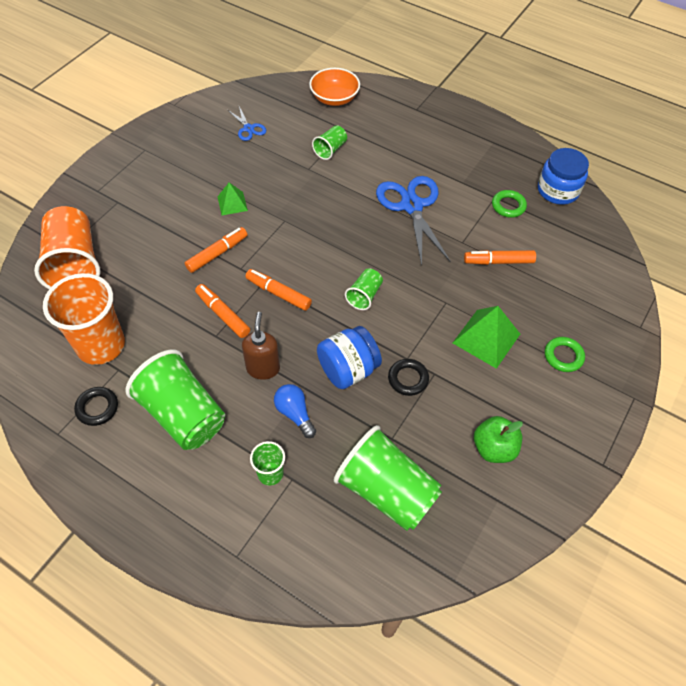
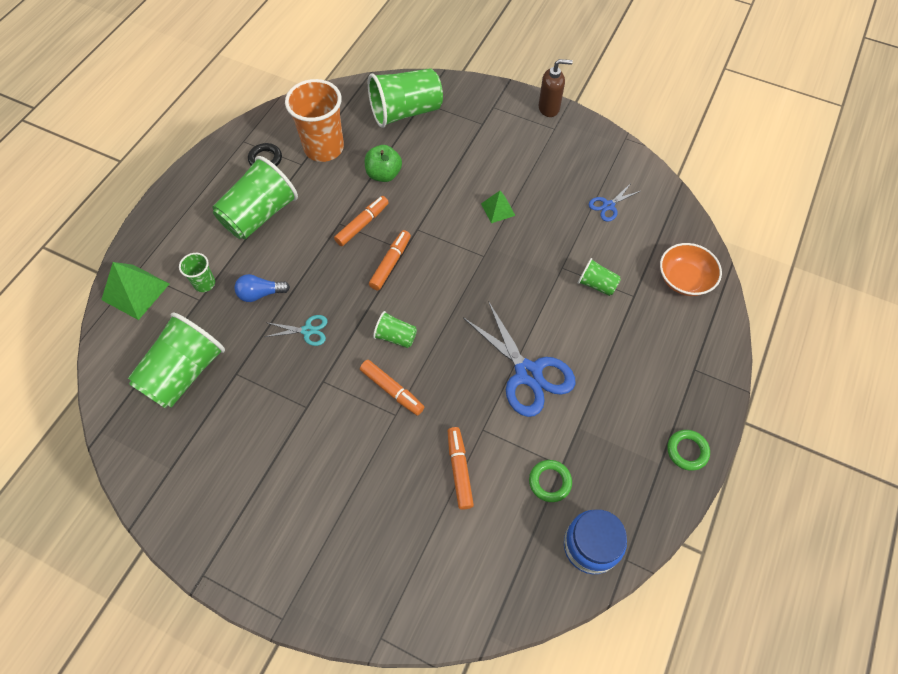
camera: 85 degrees right, 5 degrees up
orange cup [34,206,101,289] -> green cup [368,68,443,128]
orange marker [185,227,248,273] -> orange marker moved to [360,360,424,415]
brown soap dispenser [242,312,280,380] -> brown soap dispenser moved to [539,59,573,117]
blue light bulb [274,384,316,438] -> blue light bulb turned 150 degrees counterclockwise [234,274,290,302]
blue jar [317,326,382,389] -> turquoise scissors [265,315,328,346]
blue scissors [376,176,451,266] -> blue scissors turned 75 degrees clockwise [463,301,576,417]
black ring [388,359,429,396] -> none
green pyramid [453,306,520,369] -> green pyramid moved to [101,262,169,320]
green apple [474,416,523,463] -> green apple moved to [365,145,402,182]
green ring [545,337,585,372] -> green ring moved to [667,430,710,471]

